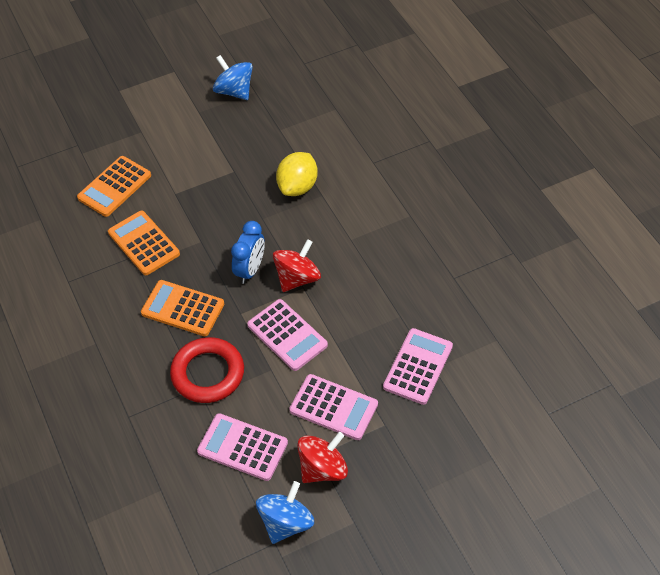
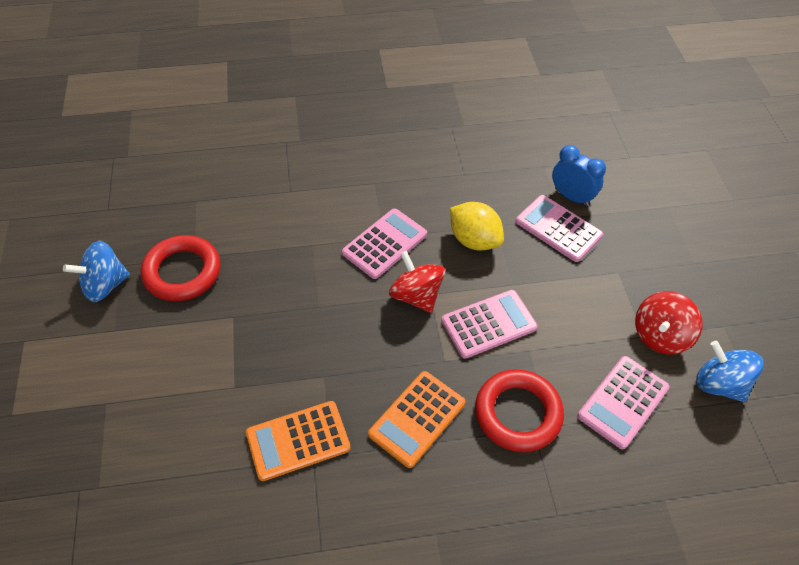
camera: 75 degrees left, 0 degrees up
orange calculator [77,156,151,217] -> none
blue clock [231,221,265,284] -> blue clock moved to [552,145,606,206]
yellow lemon [276,152,318,196] -> yellow lemon moved to [450,202,504,251]
pink calculator [289,374,378,440] -> pink calculator moved to [342,208,427,279]
red spinning top [297,432,348,483] -> red spinning top turned 120 degrees counterclockwise [635,291,703,354]
none -> red ring [141,235,221,301]

